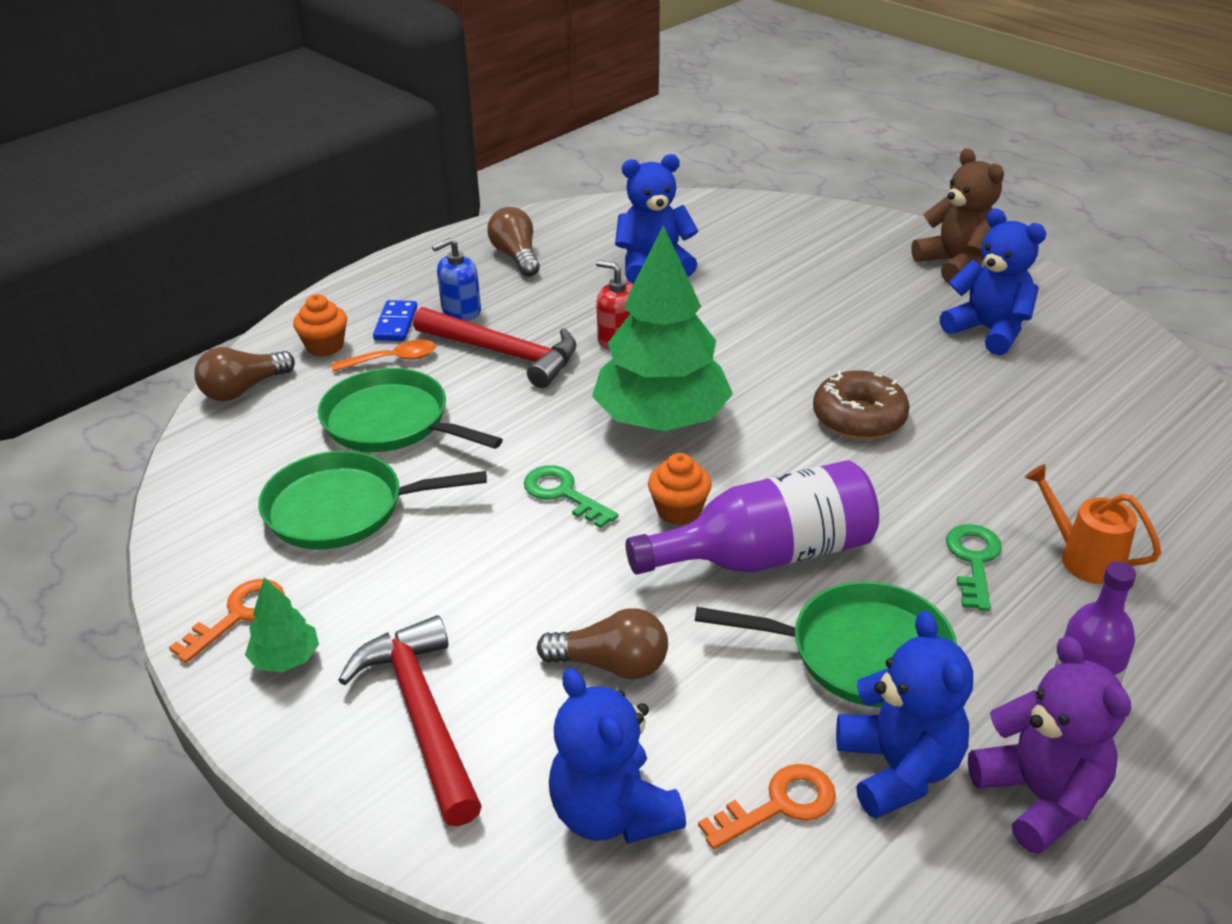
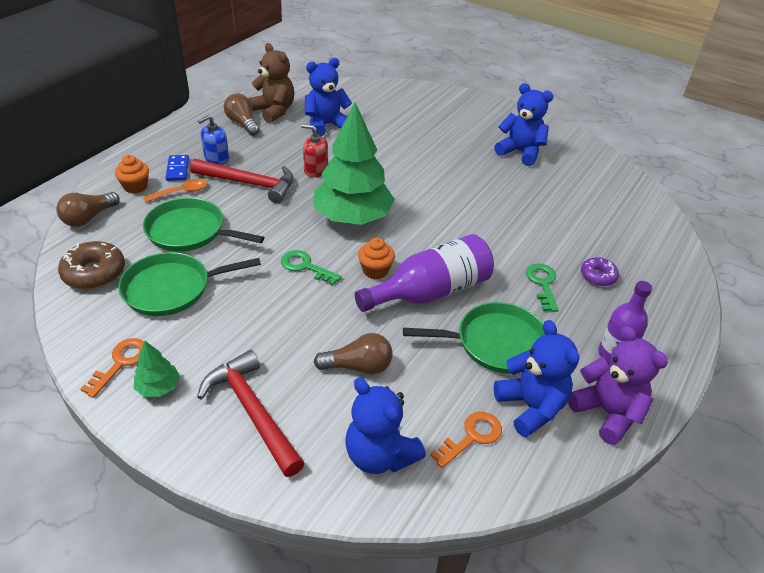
camera: 15 degrees left, 5 degrees up
brown donut [813,370,910,440] -> brown donut moved to [58,241,125,289]
brown teddy bear [911,148,1004,283] -> brown teddy bear moved to [248,43,294,123]
orange watering can [1025,464,1161,584] -> purple donut [581,257,619,286]

